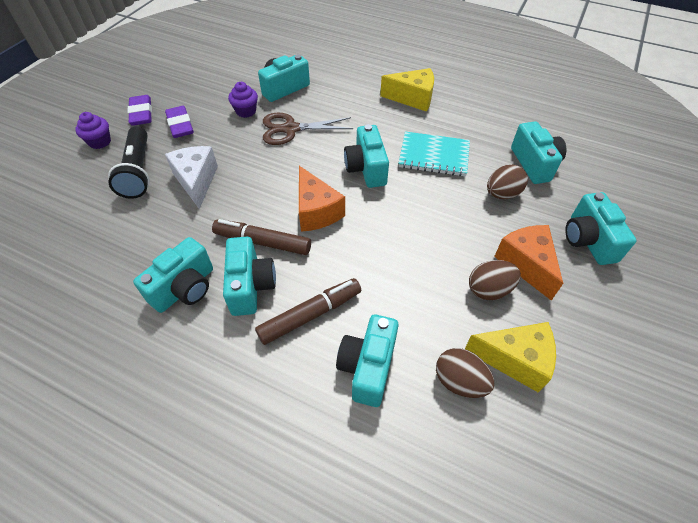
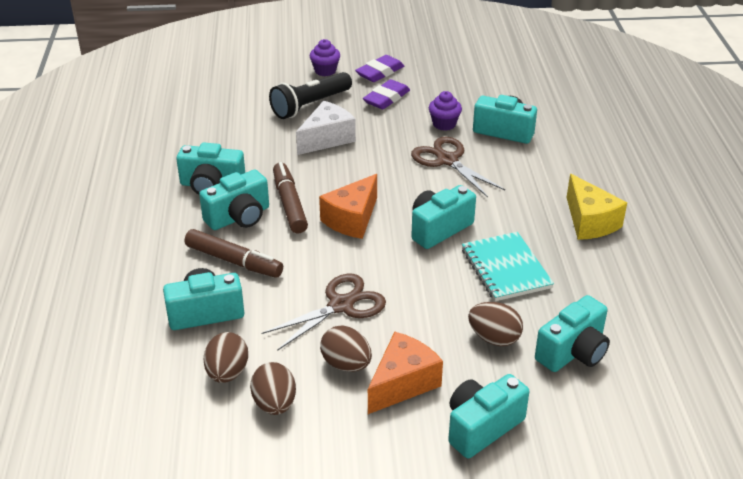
camera: 60 degrees right, 15 degrees down
yellow cheese [465,322,556,393] -> brown egg [250,362,296,415]
none -> brown scissors [261,274,386,351]

